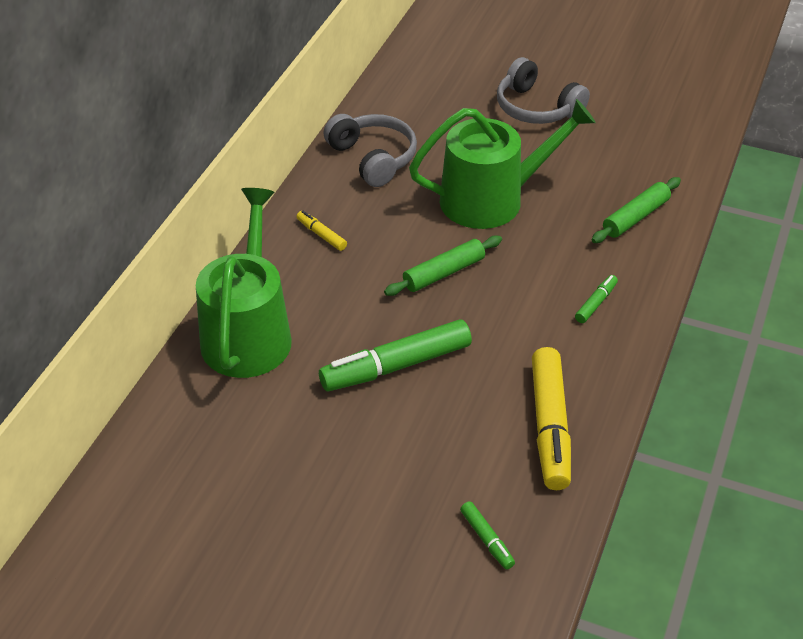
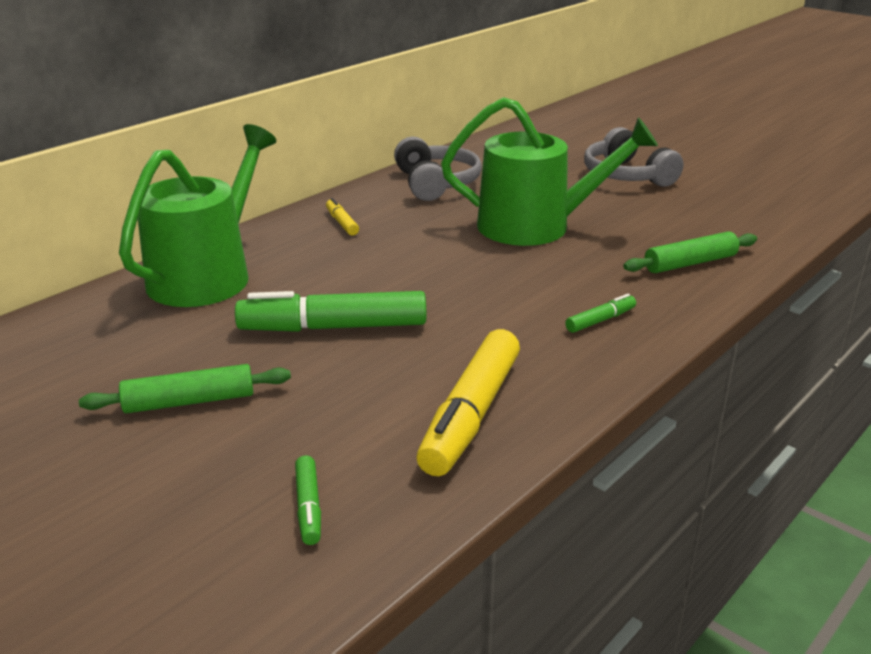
camera: 20 degrees right, 15 degrees down
green rolling pin [384,236,502,296] -> green rolling pin moved to [79,364,291,413]

